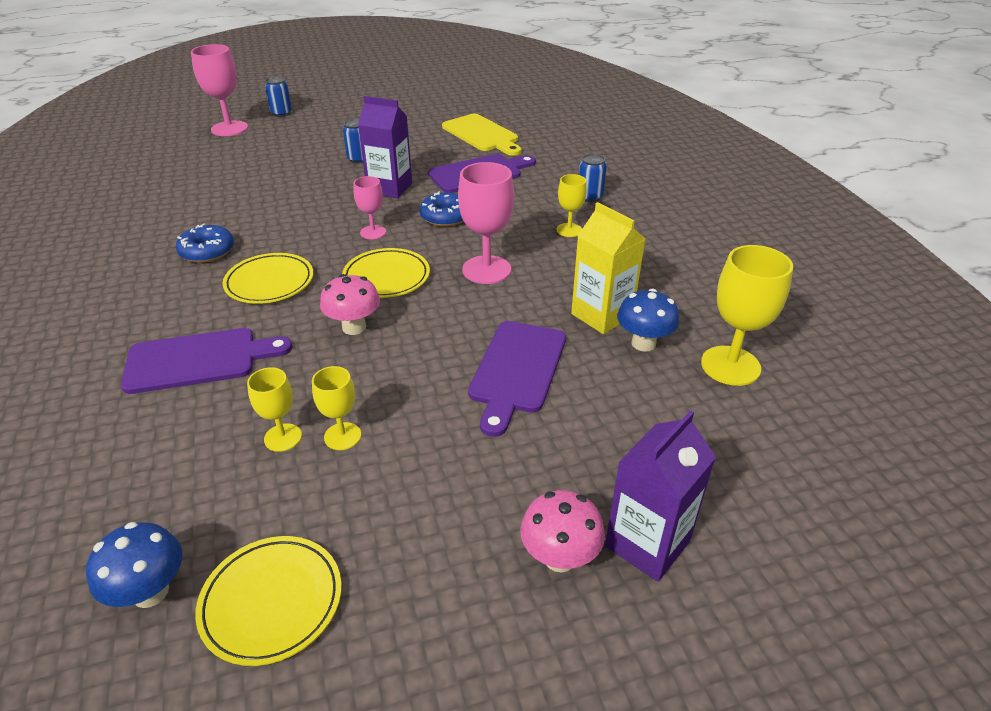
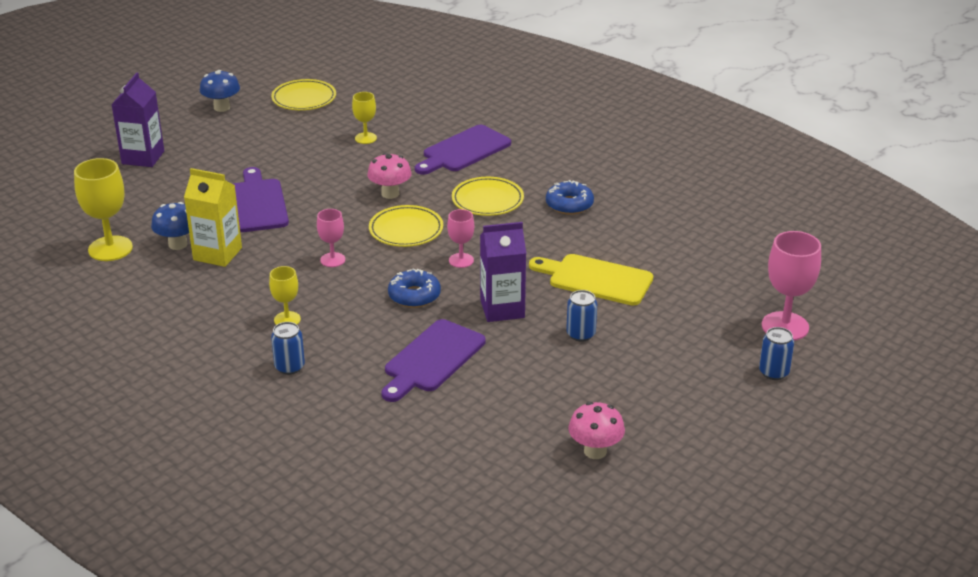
camera: 150 degrees right, 5 degrees down
blue mushroom [86,522,182,608] -> blue mushroom moved to [200,70,240,112]
yellow goblet [312,366,361,450] -> none
yellow cutting board [442,114,522,156] -> yellow cutting board moved to [529,254,653,306]
pink goblet [458,162,514,284] -> pink goblet [317,209,345,267], size x0.57
pink mushroom [520,490,605,573] -> pink mushroom moved to [568,402,625,459]

